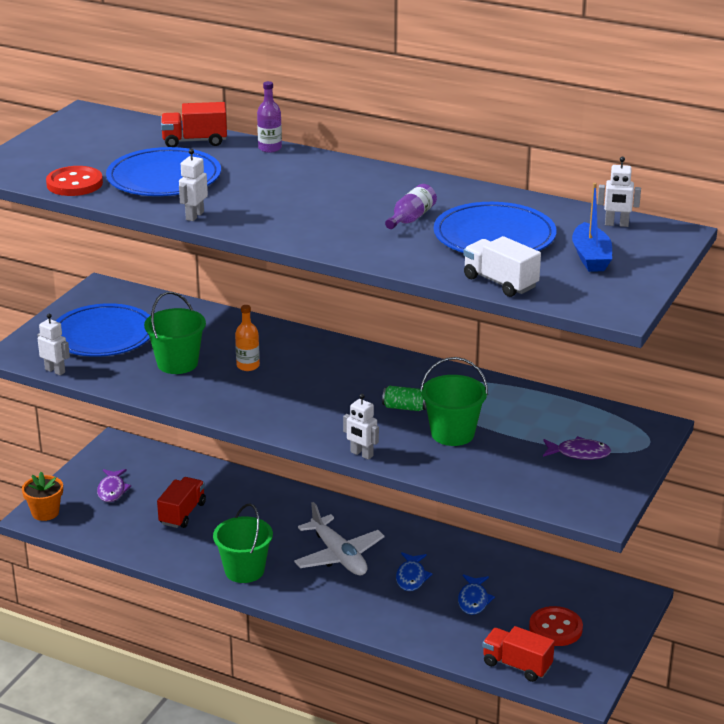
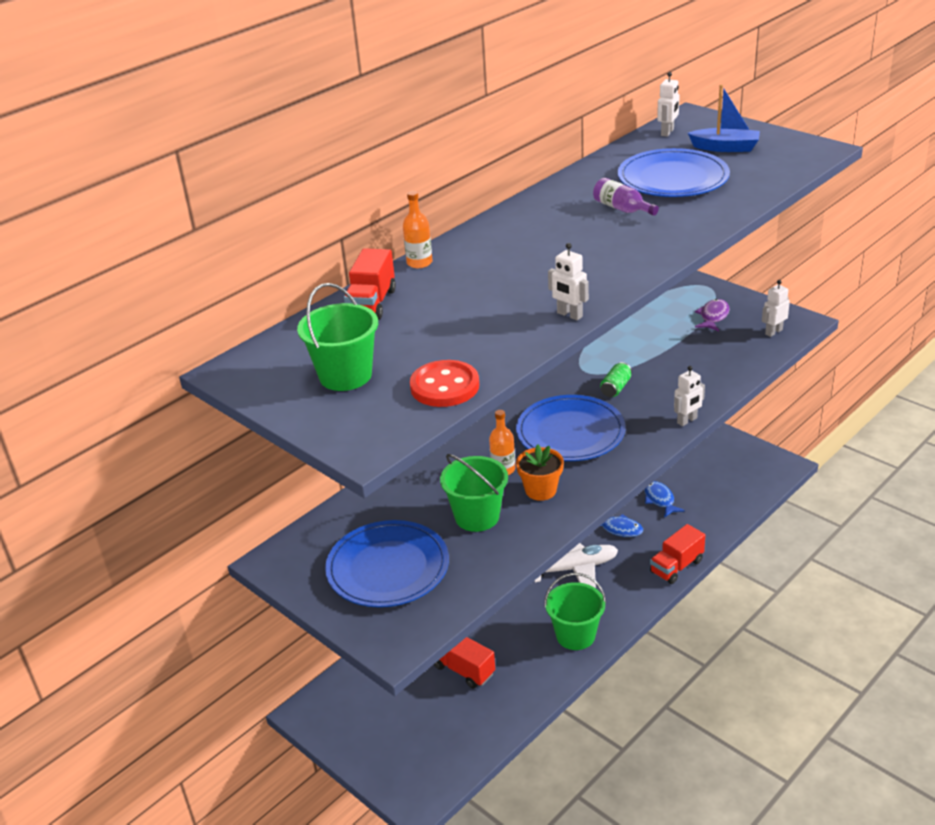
camera: 70 degrees left, 5 degrees up
orange flower pot [22,472,63,521] -> orange flower pot moved to [516,444,564,501]
white robot [37,314,70,375] -> white robot moved to [762,280,790,337]
purple fish [97,469,132,502] -> none
blue plate [106,147,221,196] -> blue plate moved to [516,395,626,461]
purple bottle [257,81,282,153] -> orange bottle [403,191,432,268]
green bucket [420,357,488,446] -> green bucket moved to [297,283,378,391]
blue fish [458,574,495,615] -> blue fish turned 135 degrees counterclockwise [644,481,685,518]
white truck [463,236,541,297] -> none
red truck [483,626,555,682] -> red truck moved to [650,524,705,584]
red button [529,606,583,646] -> none

